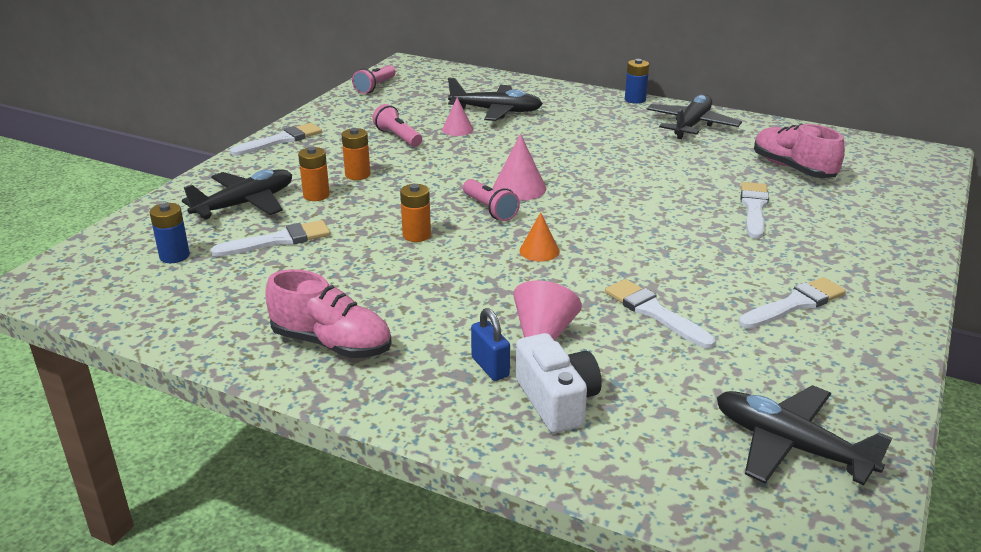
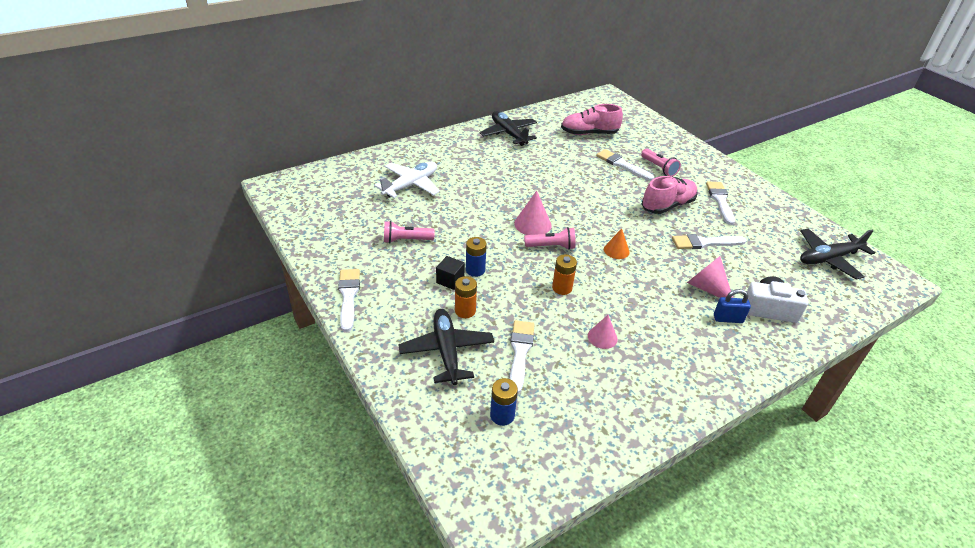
camera: 60 degrees left, 10 degrees up
pink shoe [265,269,392,358] -> pink shoe moved to [642,176,697,214]
orange battery [342,128,370,180] -> black cube [436,256,465,290]
pink flashlight [352,65,396,94] -> pink flashlight moved to [641,149,681,177]
pink cone [442,98,473,136] -> pink cone moved to [588,315,618,349]
black plane [448,78,543,121] -> white plane [374,162,440,198]
blue battery [625,59,649,104] -> blue battery moved to [466,237,487,277]

